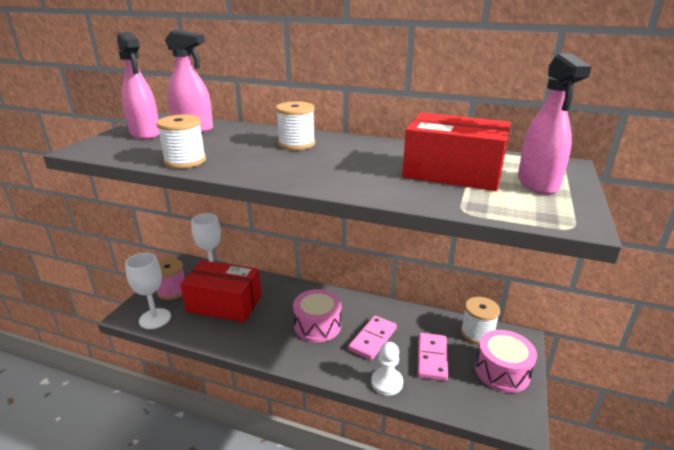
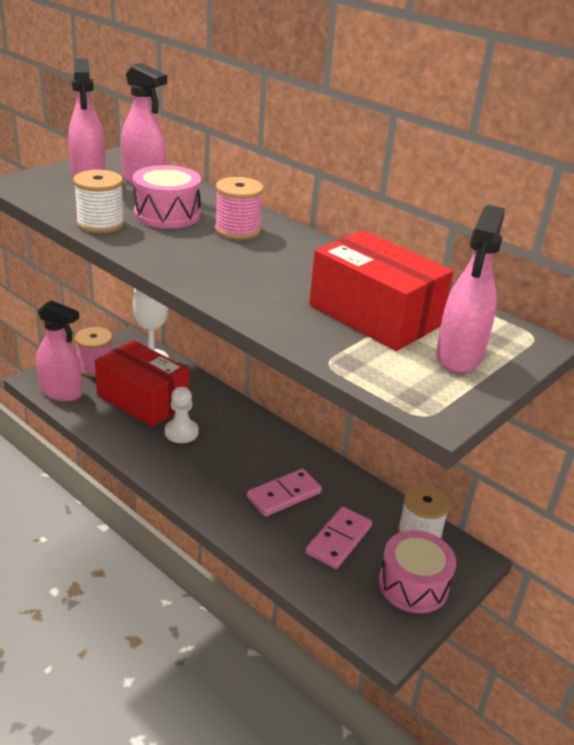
camera: 20 degrees right, 5 degrees up
white goblet [125,253,171,329] -> pink spray bottle [36,300,83,401]
white spool [276,101,315,150] -> pink spool [215,177,264,240]
pink drum [293,289,341,342] -> pink drum moved to [133,165,201,229]
white pawn [371,342,403,396] -> white pawn moved to [165,387,198,443]

